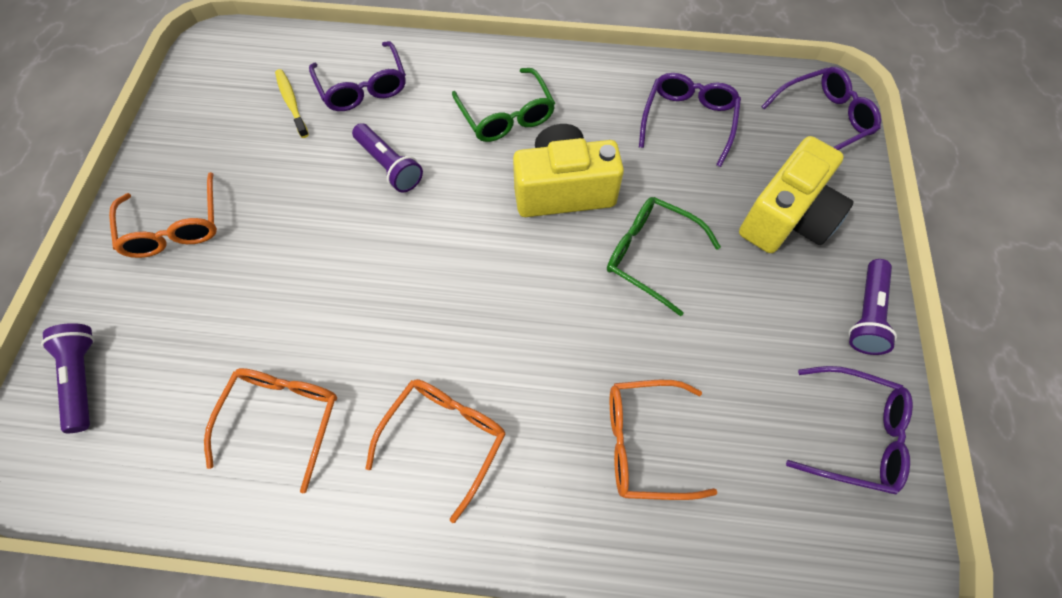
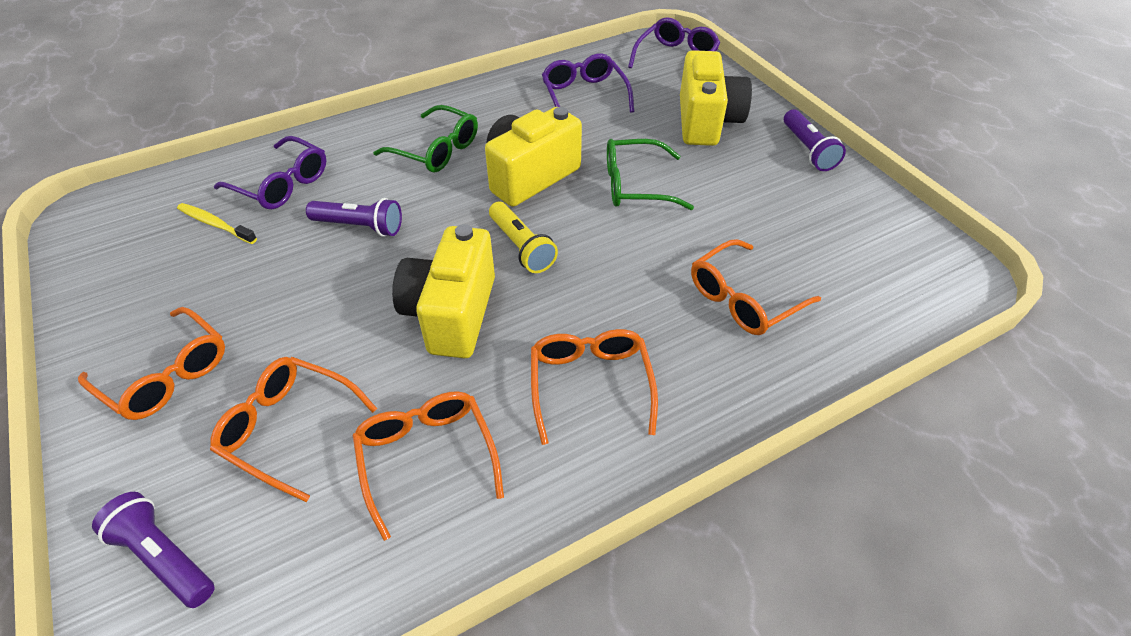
camera: 35 degrees left, 15 degrees down
purple glasses [786,366,913,494] -> none
none -> orange glasses [210,357,377,502]
none -> yellow camera [392,224,495,358]
none -> yellow flashlight [489,202,558,273]

